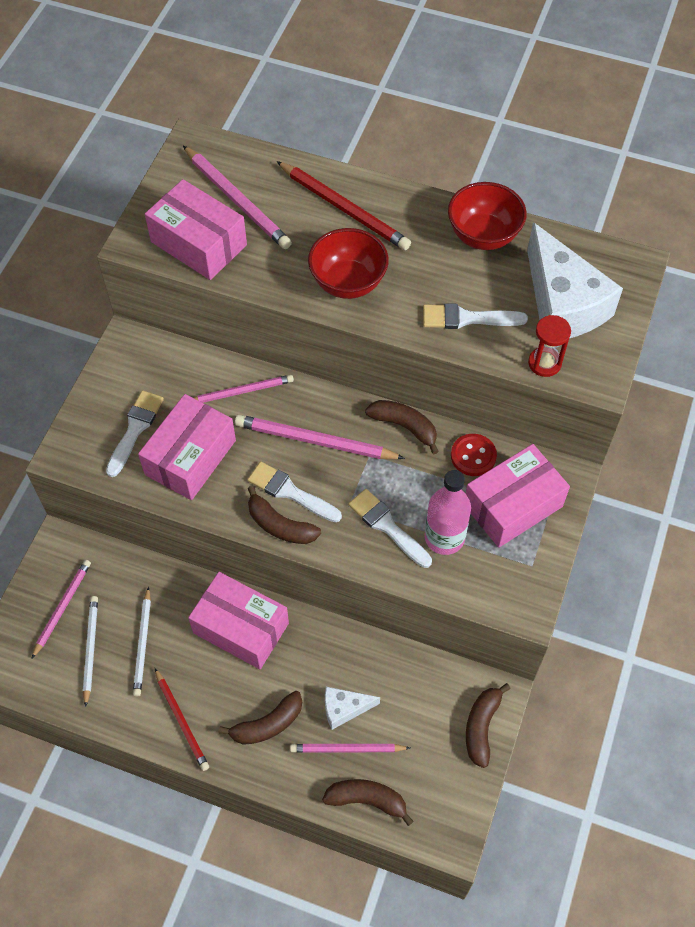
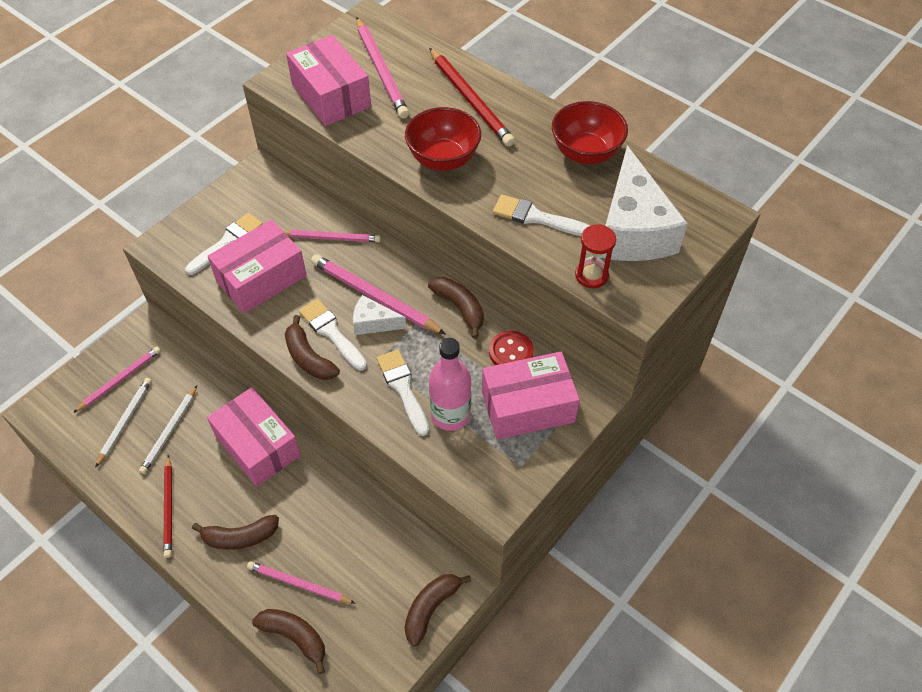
camera: 20 degrees right, 5 degrees down
white cheese [325,687,380,730] -> white cheese moved to [353,295,406,335]

